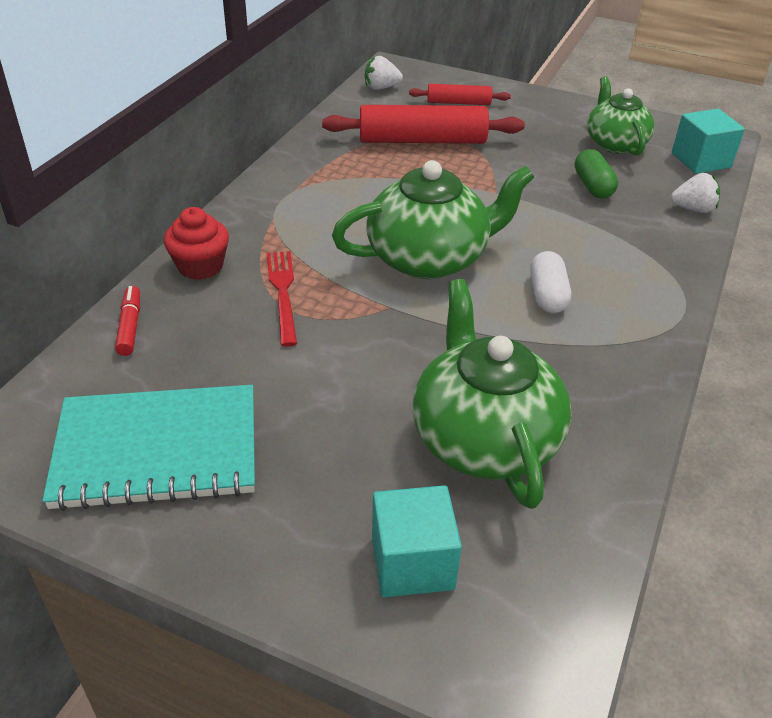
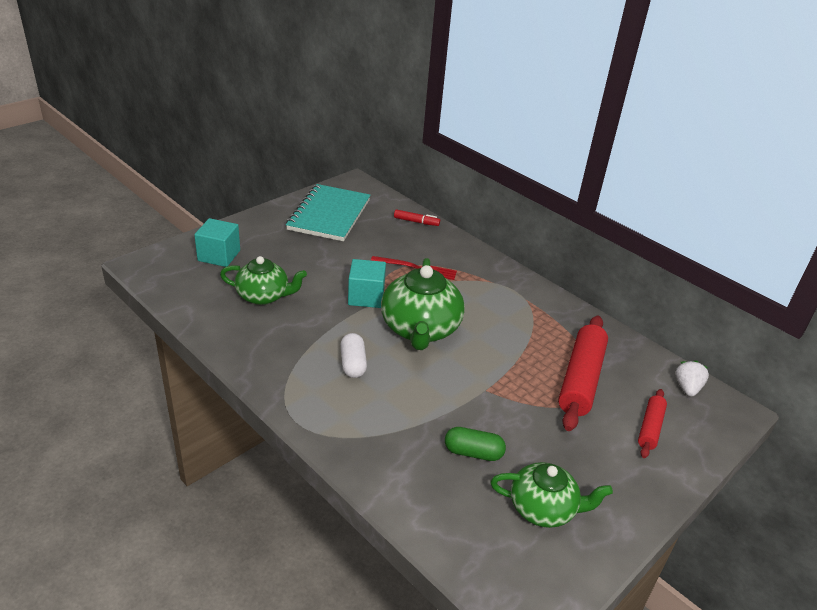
camera: 110 degrees right, 5 degrees down
red cupcake [164,207,229,280] -> none
green teapot [412,279,571,509] -> green teapot [220,256,307,305], size x0.65
white capsule [530,251,571,313] -> white capsule turned 60 degrees clockwise [340,333,367,378]
white strawberry [671,173,720,213] -> none
turquoise cube [672,109,745,174] -> turquoise cube moved to [348,259,386,308]

